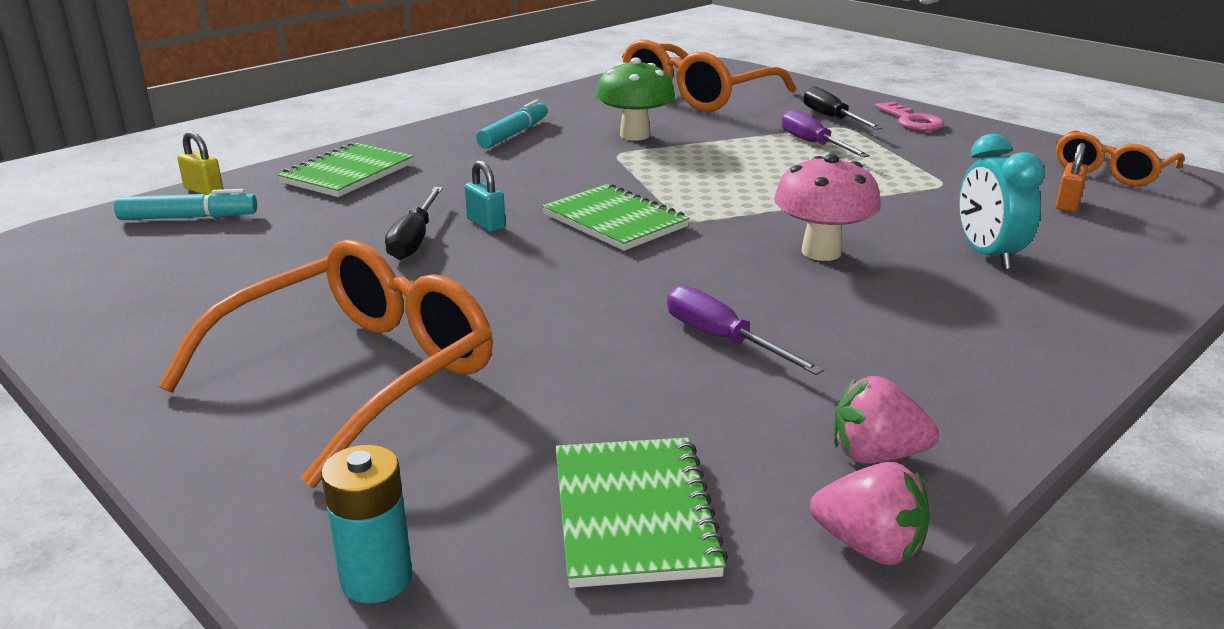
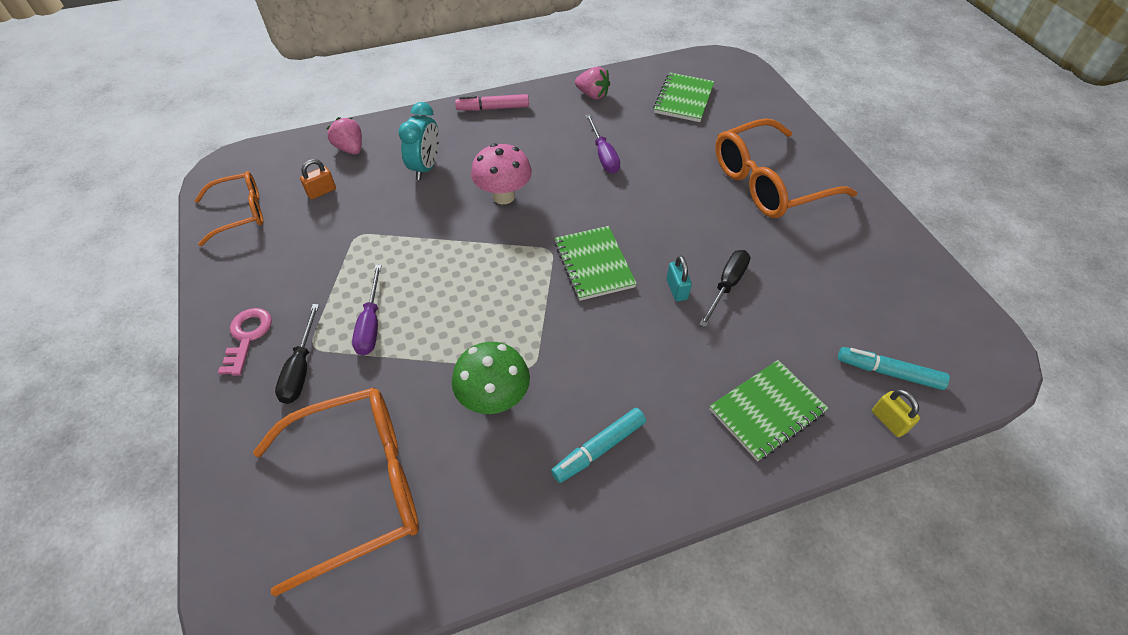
camera: 155 degrees left, 25 degrees up
turquoise battery [321,445,412,603] -> none
pink strawberry [810,462,930,565] -> pink strawberry moved to [326,117,362,155]
none -> pink marker [455,94,529,111]

